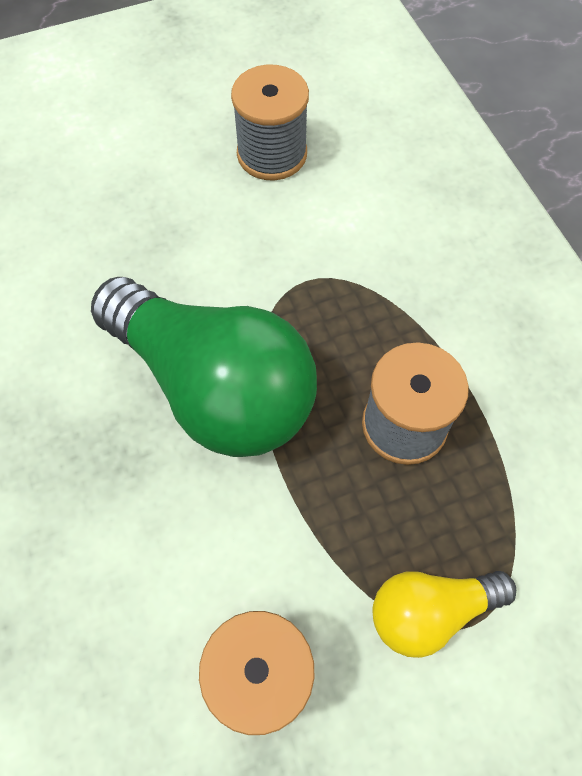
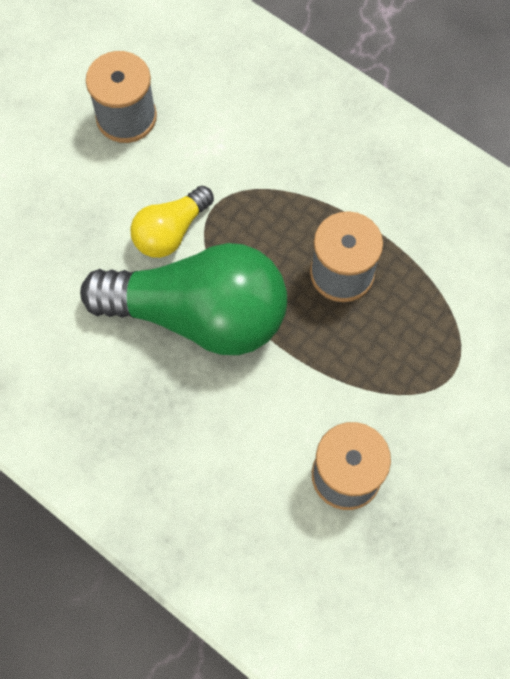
camera: 30 degrees left, 5 degrees up
yellow light bulb [373,571,516,658] -> yellow light bulb moved to [130,186,214,258]

